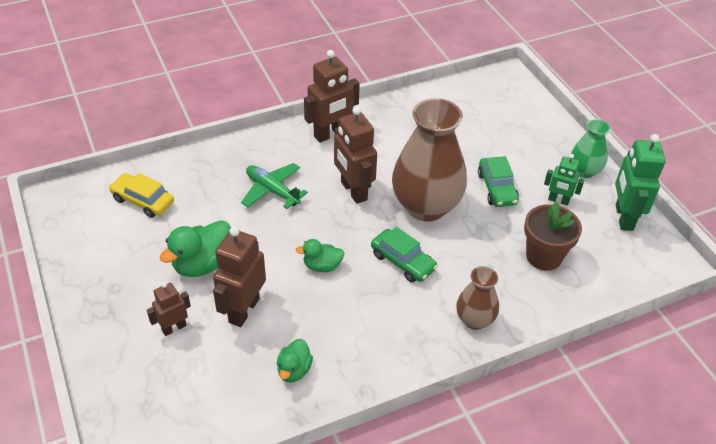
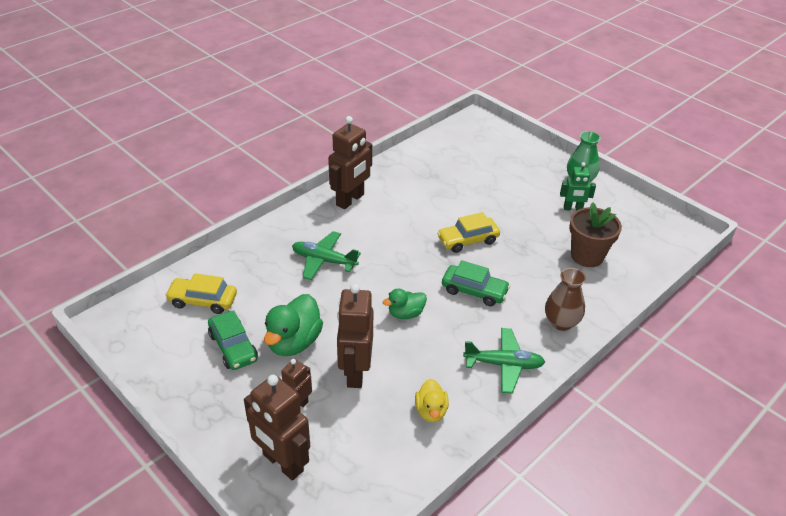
camera: 20 degrees left, 5 degrees down
green duck [277,339,313,383] -> yellow duck [415,379,449,423]
brown robot [334,106,377,204] -> brown robot moved to [244,375,310,481]
brown vase [392,98,467,222] -> yellow car [437,212,500,253]
green car [478,156,519,207] -> green car moved to [208,310,258,370]
green robot [615,134,665,231] -> none
none -> green plane [463,328,545,394]

